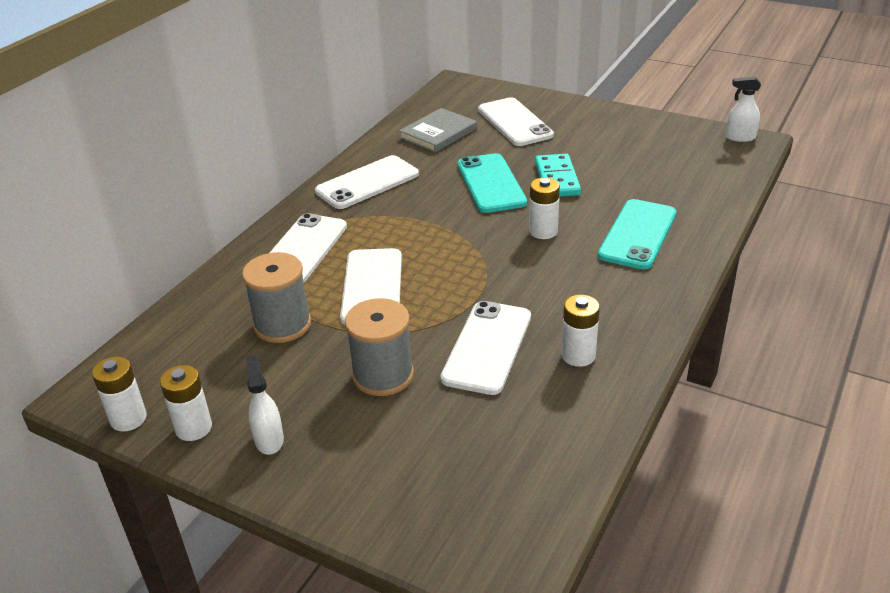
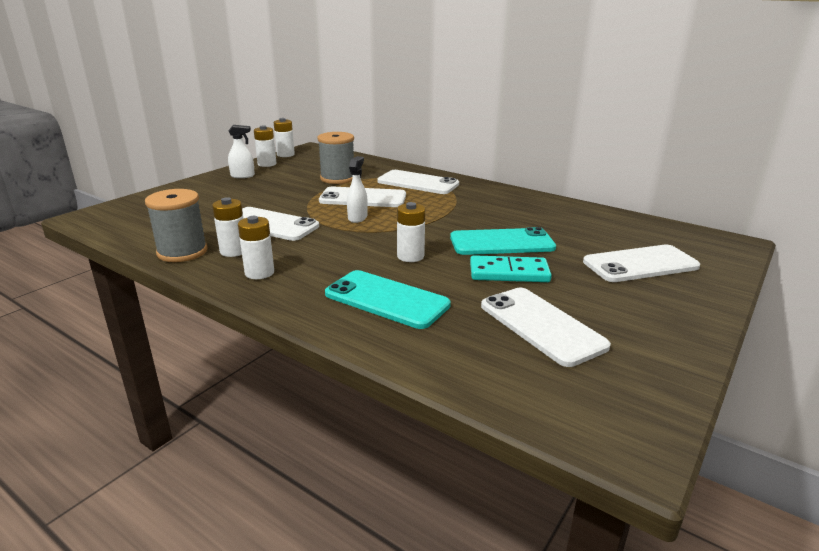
camera: 95 degrees right, 10 degrees down
white phone [315,155,419,209] -> white phone moved to [481,288,611,367]
grey spool [345,298,414,396] -> grey spool moved to [145,189,208,262]
grey book [399,108,477,152] -> none
white spray bottle [725,77,761,142] -> white spray bottle moved to [347,156,368,223]
none -> white battery [238,216,274,279]

